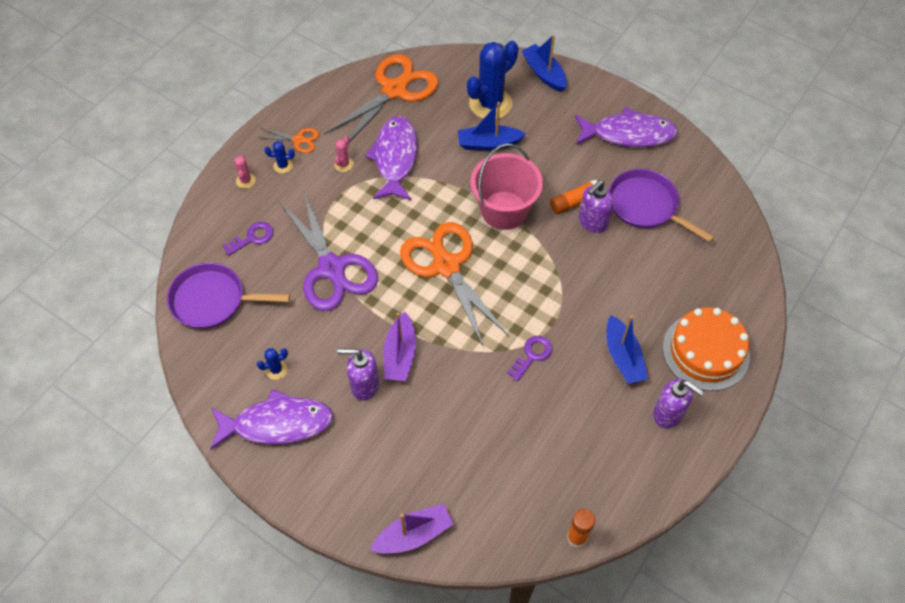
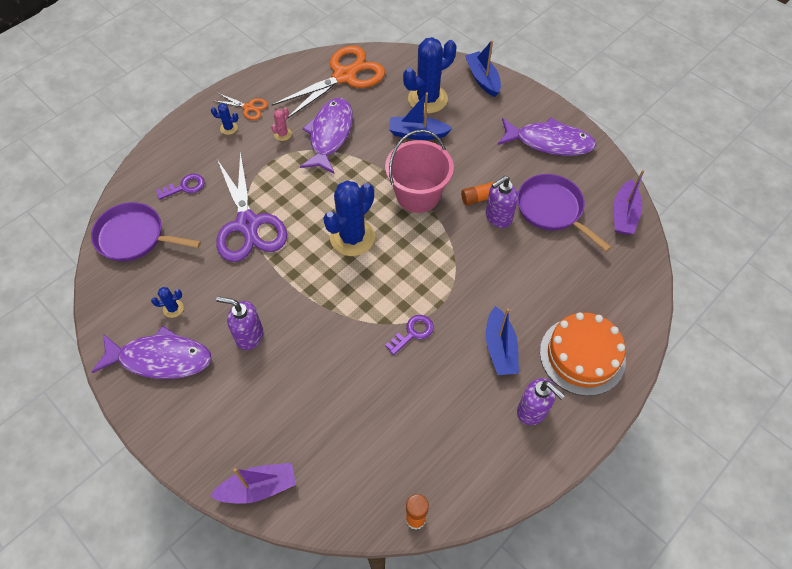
camera: 10 degrees right, 0 degrees up
pink cactus [234,155,256,189] -> none
purple boat [384,312,416,381] -> purple boat moved to [614,170,644,235]
orange scissors [400,222,509,348] -> blue cactus [323,181,375,256]

